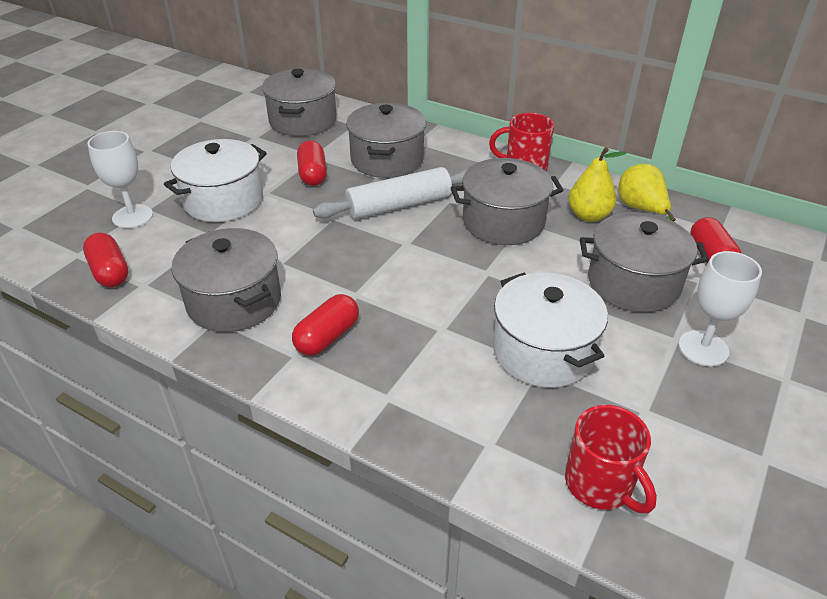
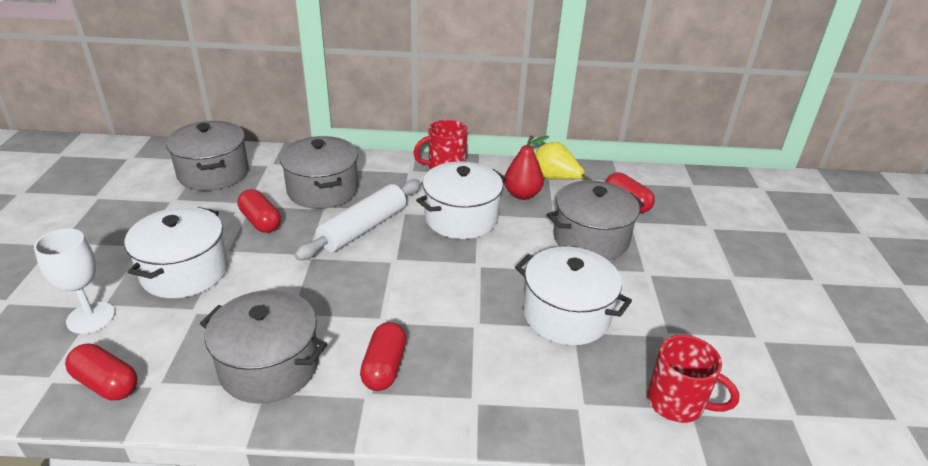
camera: 30 degrees left, 5 degrees down
grey pot [451,158,563,245] -> white pot [416,161,506,239]
yellow pear [568,147,627,222] -> red pear [504,136,550,200]
white goblet [678,251,762,366] -> none

